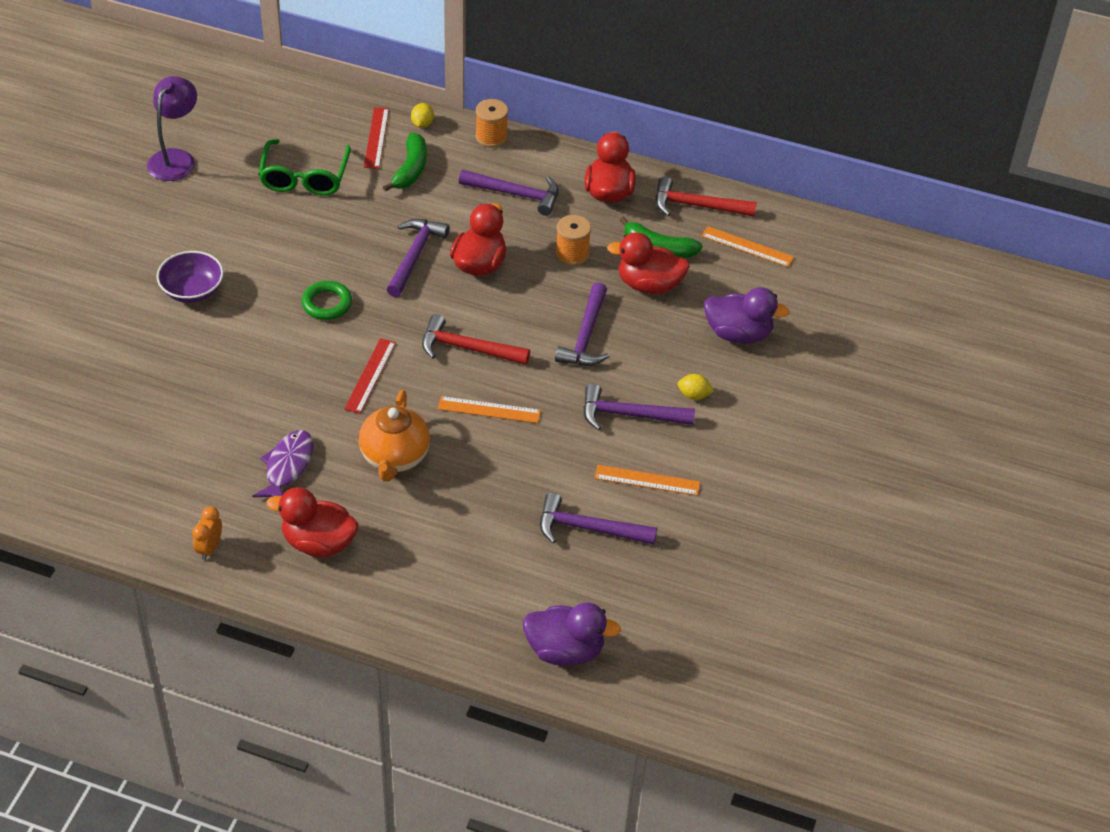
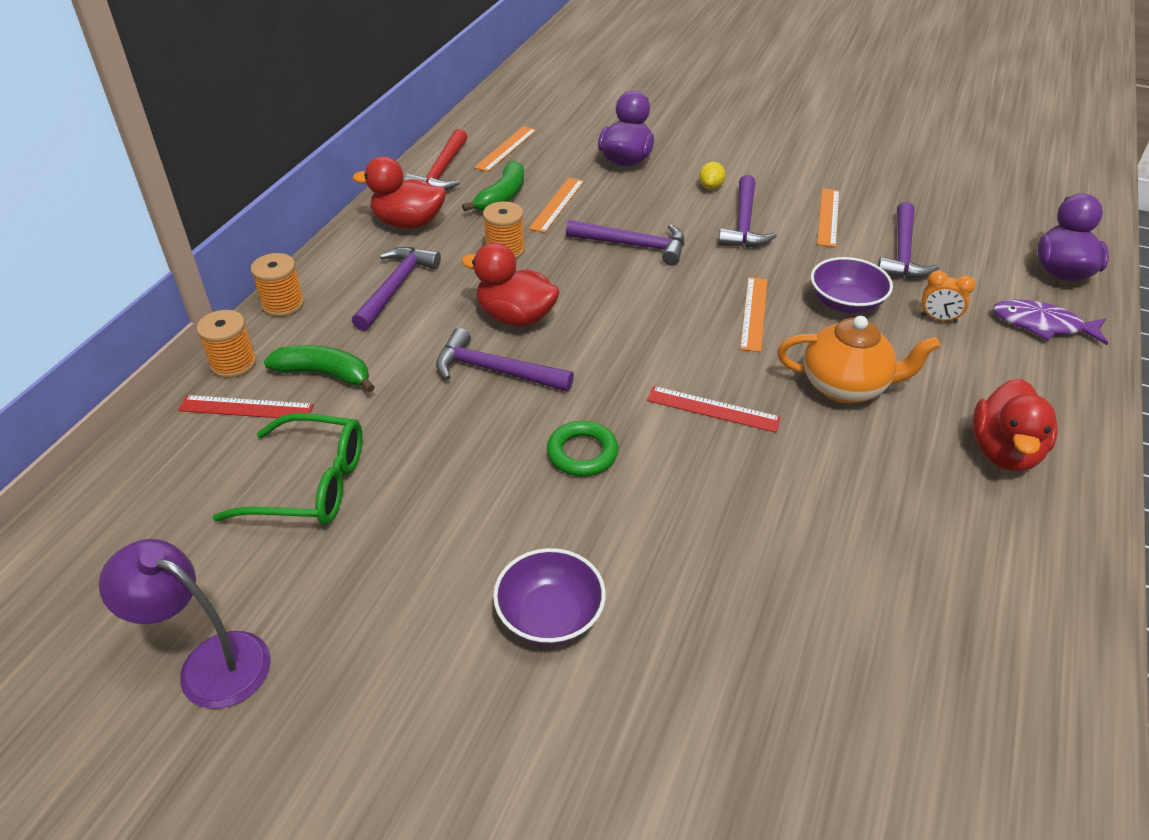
camera: 85 degrees left, 5 degrees down
orange clock [192,506,222,560] -> orange clock moved to [921,270,975,323]
purple fish [252,430,313,497] -> purple fish moved to [993,299,1108,345]
yellow lemon [411,103,434,128] -> orange spool [196,310,257,378]
red hammer [422,314,530,365] -> none
red duck [607,232,690,294] -> orange ruler [529,178,584,233]
none -> purple bowl [811,257,893,314]

